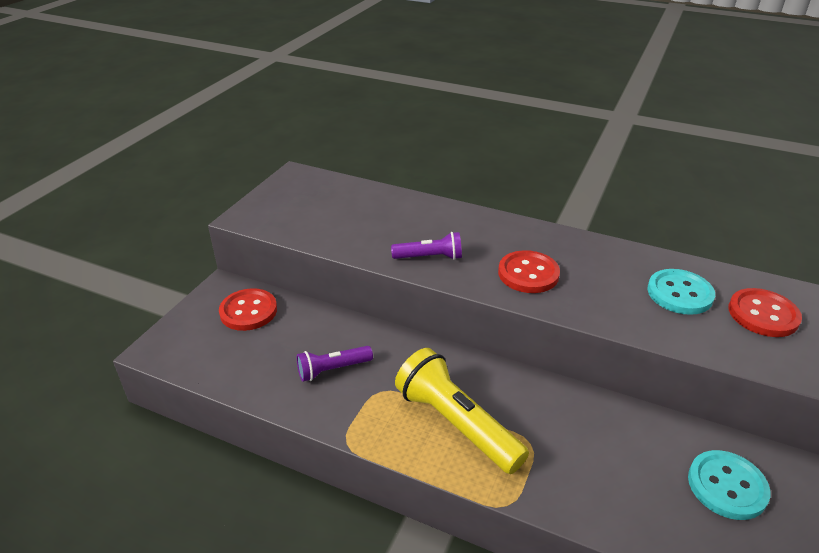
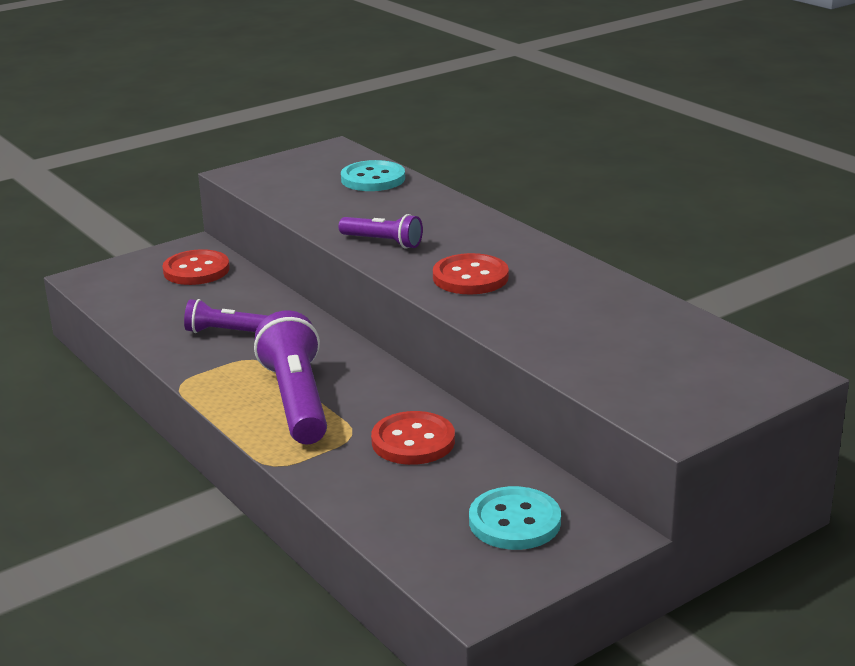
camera: 30 degrees right, 10 degrees down
yellow flashlight [395,348,529,474] -> purple flashlight [254,310,327,444]
turquoise button [647,269,715,315] -> turquoise button moved to [341,160,405,191]
red button [728,288,802,337] -> red button moved to [371,411,455,465]

